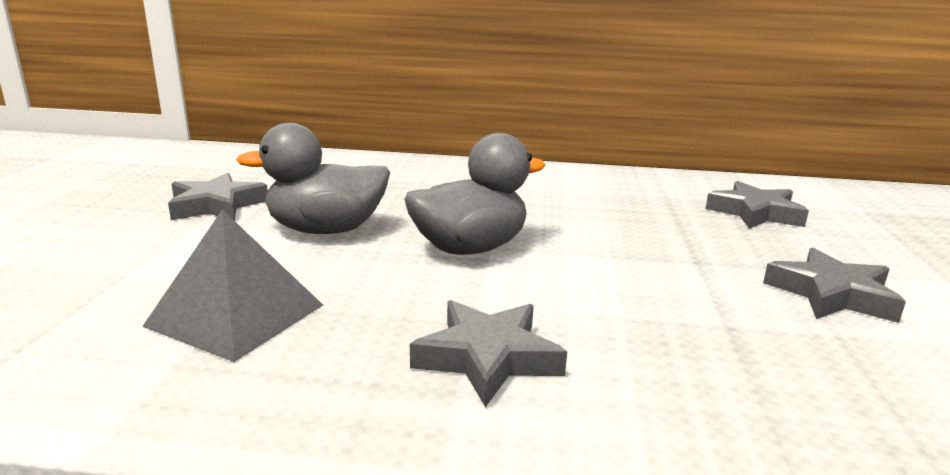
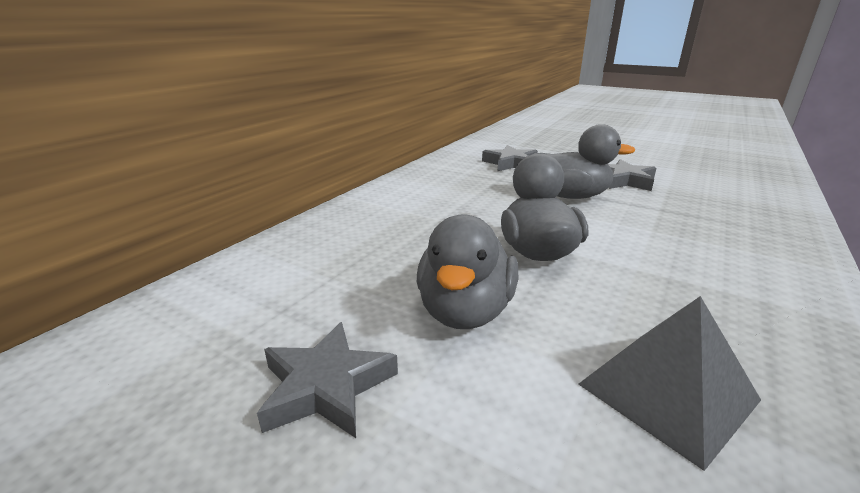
camera: 65 degrees left, 5 degrees up
grey star [410,300,567,408] -> none
none -> grey duck [534,124,635,199]

